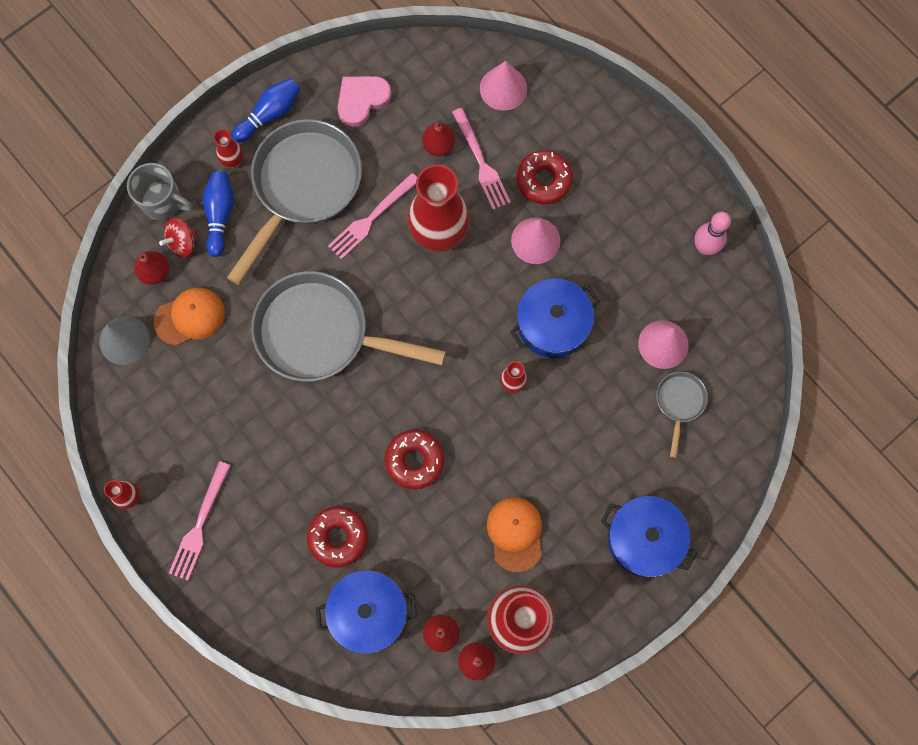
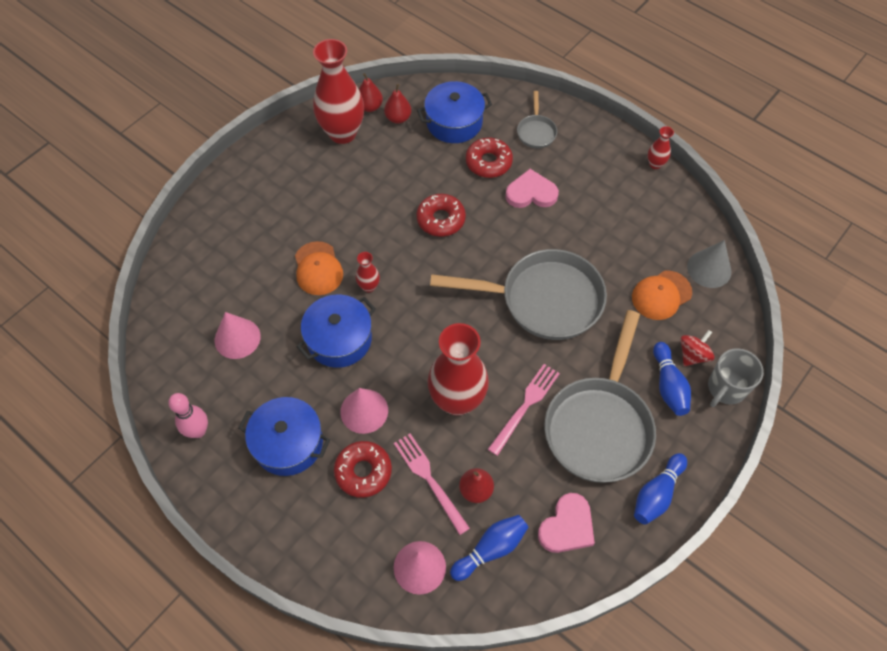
camera: 170 degrees right, 15 degrees down
grey mug [127,163,193,220] -> grey mug turned 60 degrees counterclockwise [708,348,764,407]
red pear [134,251,169,285] -> none
pink fork [169,461,231,580] -> none
red vase [214,129,243,168] -> none
orange cap [487,497,542,572] -> orange cap moved to [295,241,343,295]
blue pot [601,496,697,577] -> blue pot moved to [238,397,330,476]
grey pan [656,372,708,458] -> grey pan moved to [517,91,557,149]
none -> blue bowling pin [450,515,528,581]
none -> pink heart [505,169,559,208]

